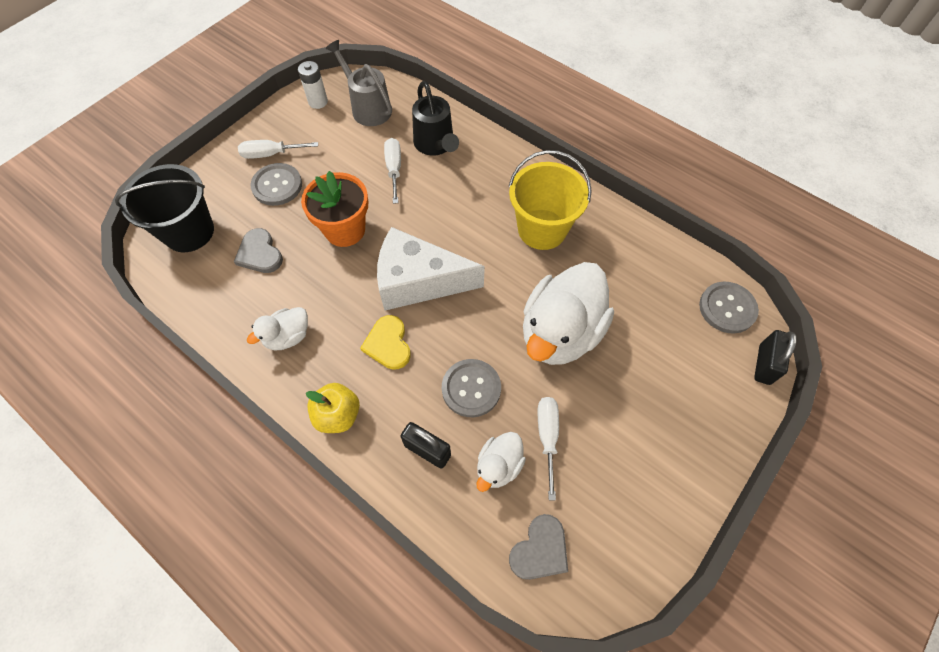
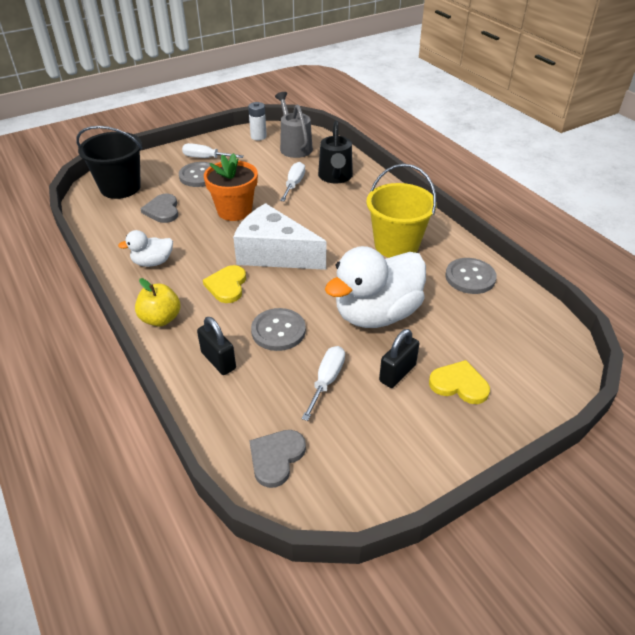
camera: 20 degrees right, 20 degrees down
white duck [476,432,526,492] -> none
grey heart [509,514,568,580] -> grey heart turned 150 degrees clockwise [249,430,306,488]
grey button [699,282,759,334] -> grey button moved to [445,258,497,294]
black padlock [754,330,797,385] -> black padlock moved to [379,329,420,388]
none -> yellow heart [429,360,490,404]

